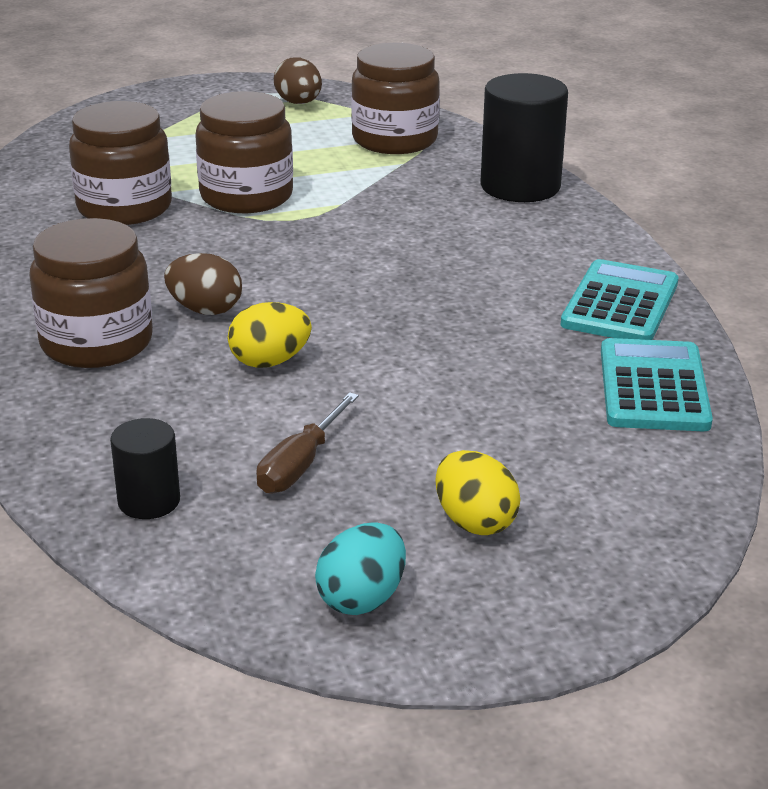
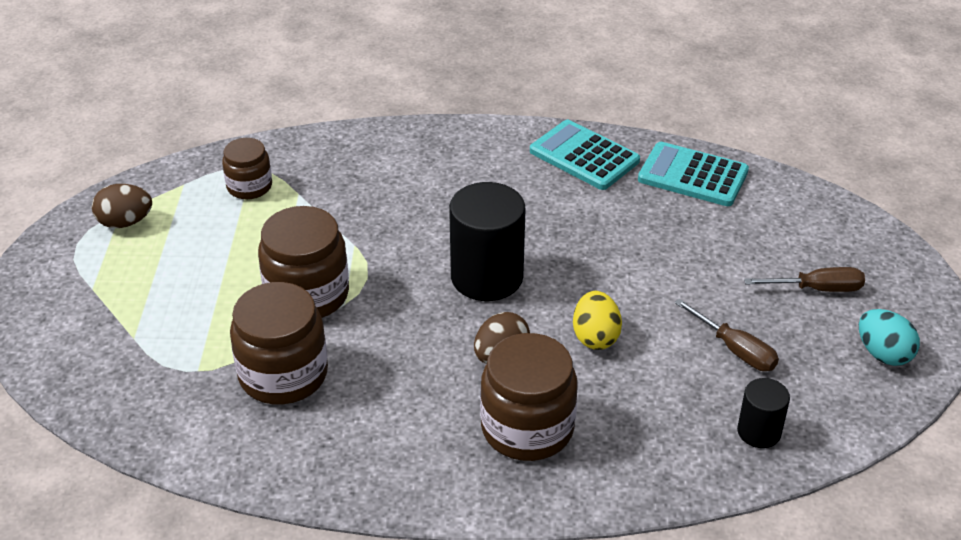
camera: 70 degrees left, 10 degrees up
brown jar [351,43,440,154] -> brown jar [222,138,272,199], size x0.59
yellow egg [435,450,521,535] -> brown screwdriver [744,267,865,292]
black cylinder [480,73,568,202] -> black cylinder moved to [449,182,525,301]

